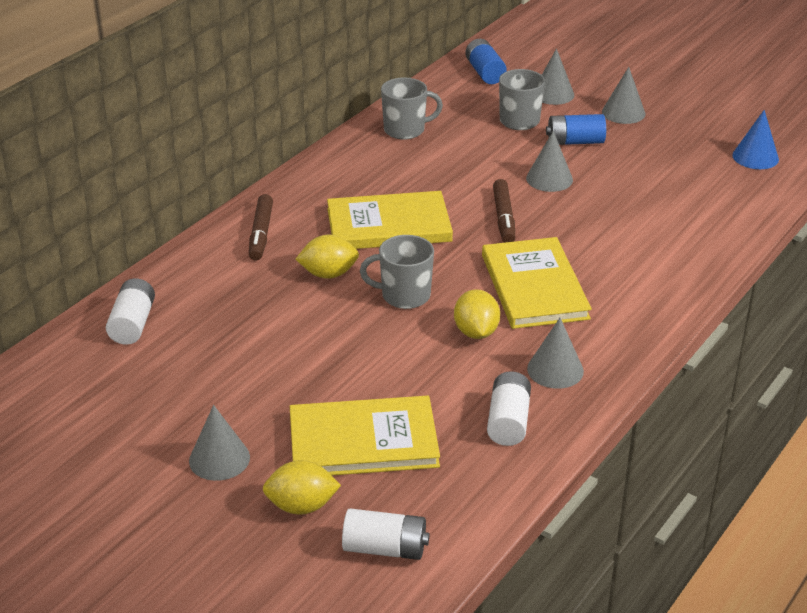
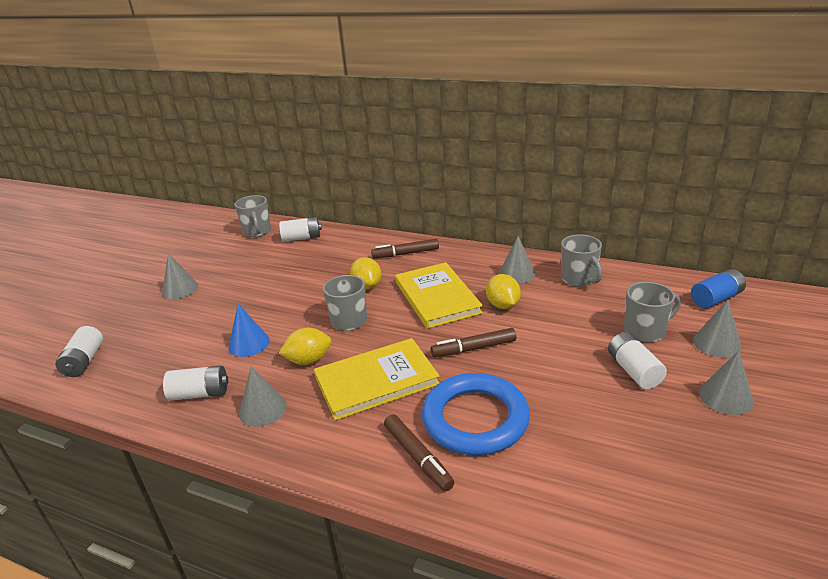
camera: 80 degrees right, 5 degrees down
yellow lemon [263,460,341,515] -> yellow lemon moved to [486,274,521,309]
yellow book [290,396,440,476] -> none
grey cone [526,131,573,192] -> grey cone moved to [499,236,536,284]
blue battery [546,114,606,145] -> white battery [608,332,667,389]
blue cone [732,110,779,169] -> blue cone moved to [228,304,270,357]
none -> grey mug [235,195,271,237]
none -> brown marker [384,414,454,491]
none -> blue ring [422,373,530,455]

